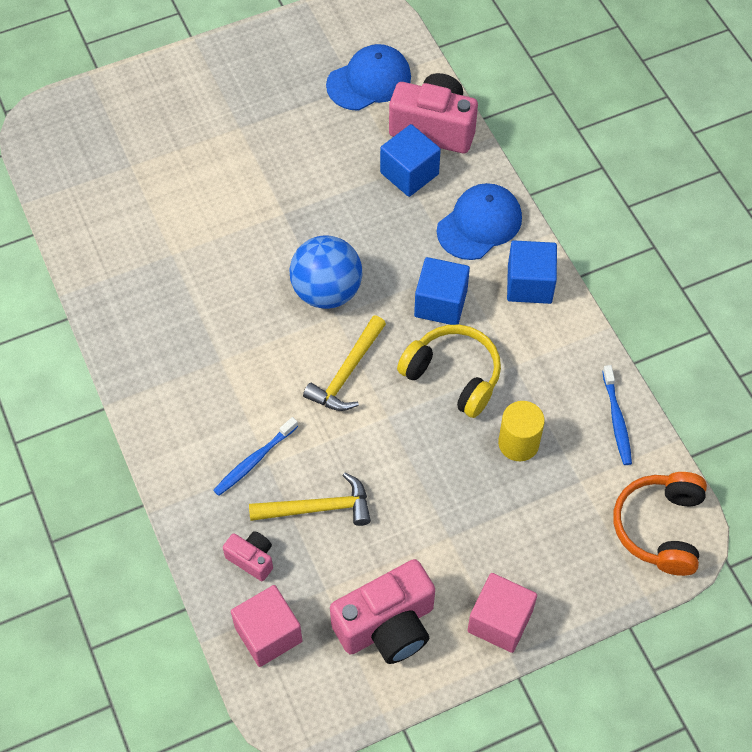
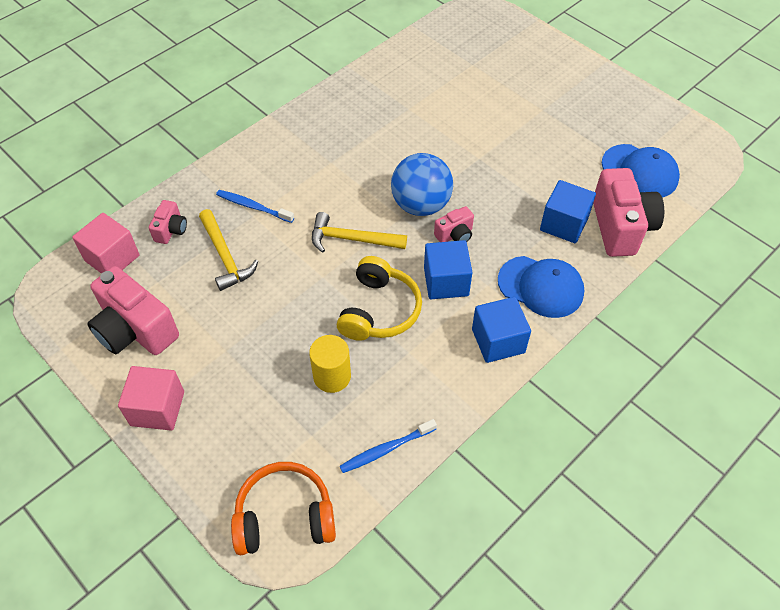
camera: 70 degrees right, 5 degrees down
none -> pink camera [434,206,474,242]

